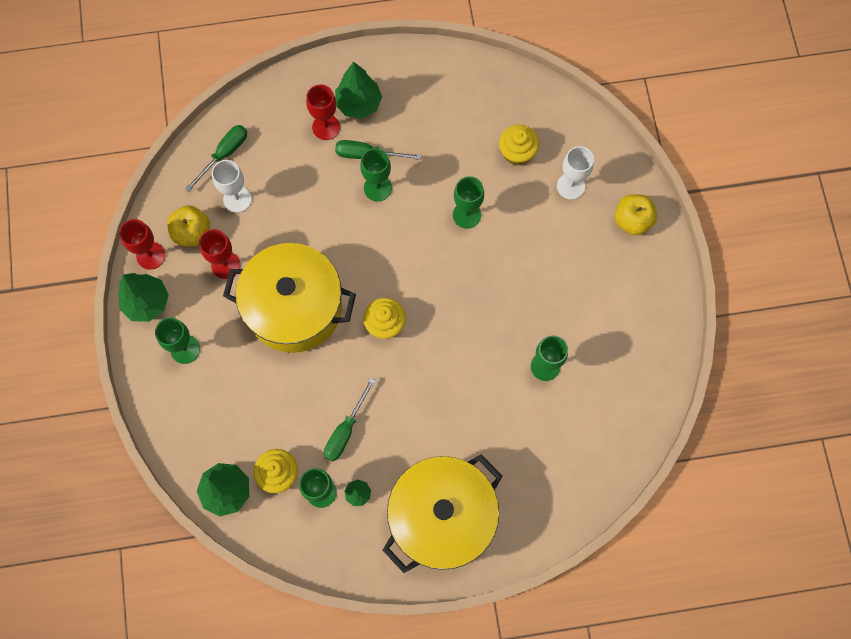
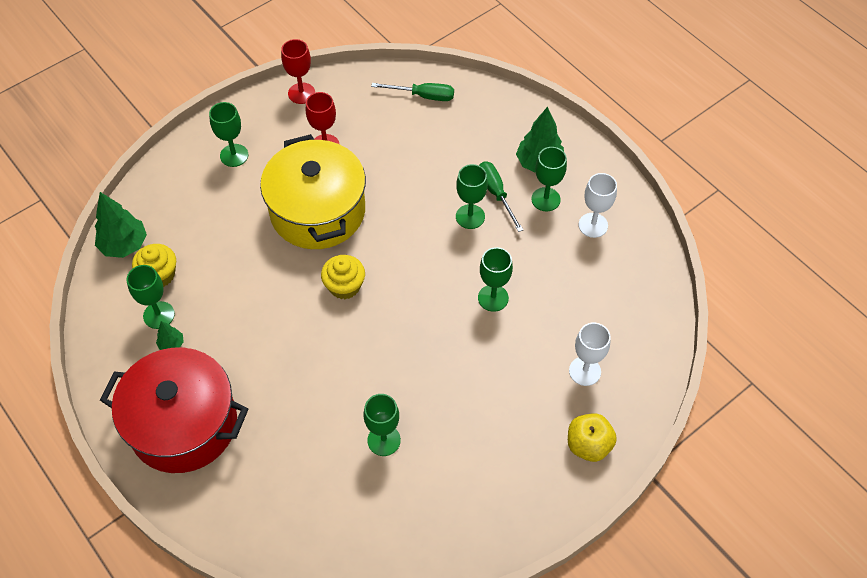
camera: 60 degrees right, 15 degrees down
green tree [118,273,169,322] -> none
yellow apple [167,205,210,246] -> none
white goblet [212,160,252,213] -> white goblet moved to [579,173,617,238]
red goblet [306,84,340,140] -> none
green screwdriver [324,378,376,461] -> none
yellow pot [383,454,503,573] -> red pot [100,348,248,473]
yellow cupcake [499,124,539,165] -> none
none -> green goblet [531,147,567,212]

